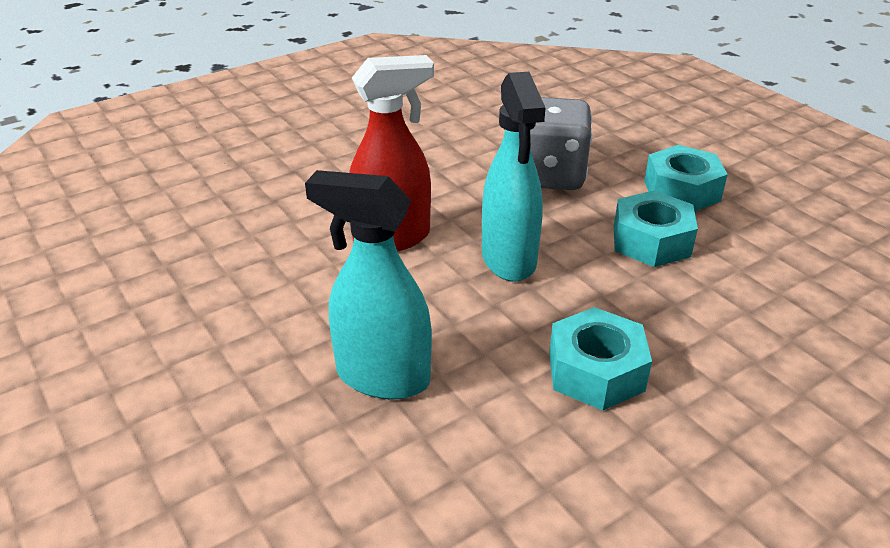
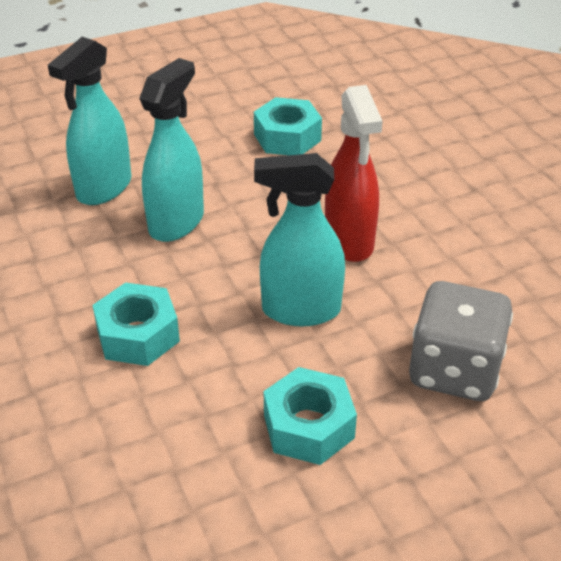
camera: 100 degrees right, 5 degrees up
turquoise nut [644,145,728,211] -> turquoise nut moved to [254,97,322,155]
none -> turquoise spray bottle [48,37,131,205]

